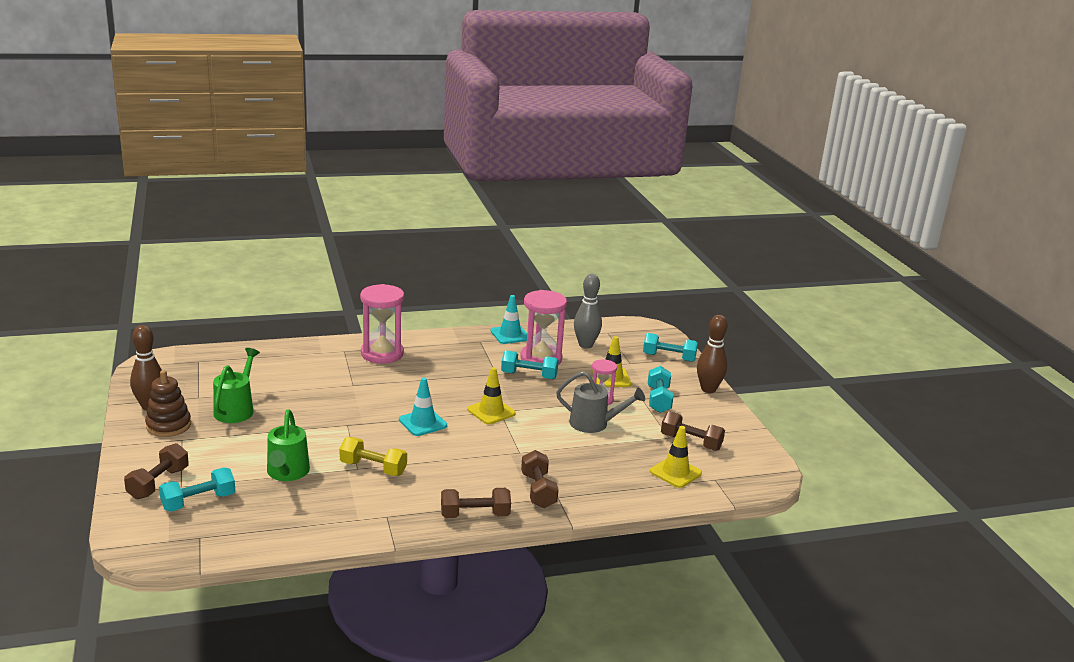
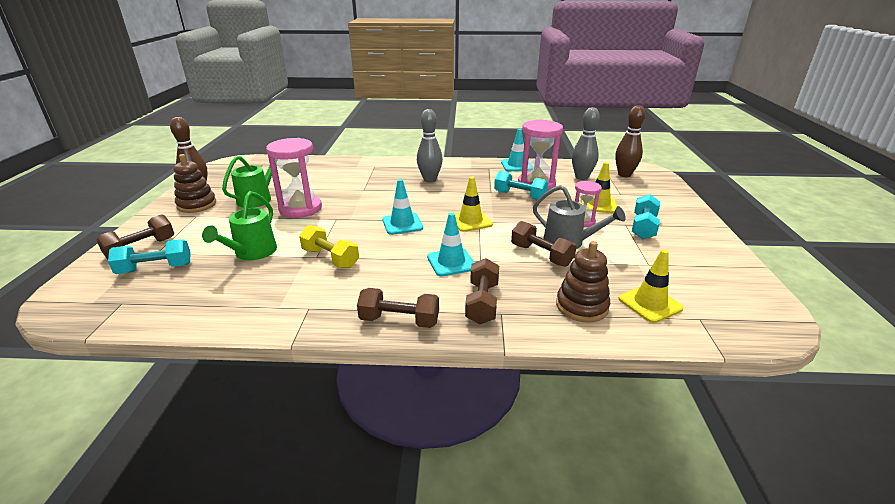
camera: 20 degrees right, 5 degrees up
pink hourglass [360,284,404,364] -> pink hourglass moved to [266,138,322,218]
turquoise dumbbell [643,333,698,362] -> none
brown dumbbell [661,411,725,451] -> brown dumbbell moved to [511,221,577,267]
brown bowling pin [697,315,728,393] -> brown bowling pin moved to [615,105,645,177]
none -> grey bowling pin [417,109,443,182]
none -> turquoise traffic cone [427,213,474,276]
none -> brown stacking toy [556,241,610,323]

